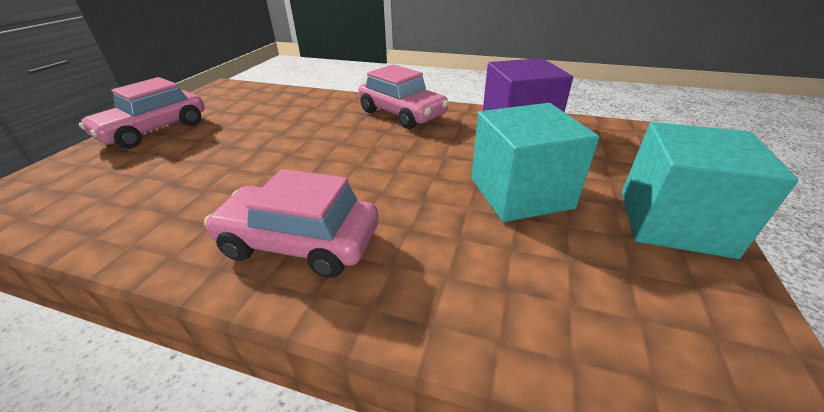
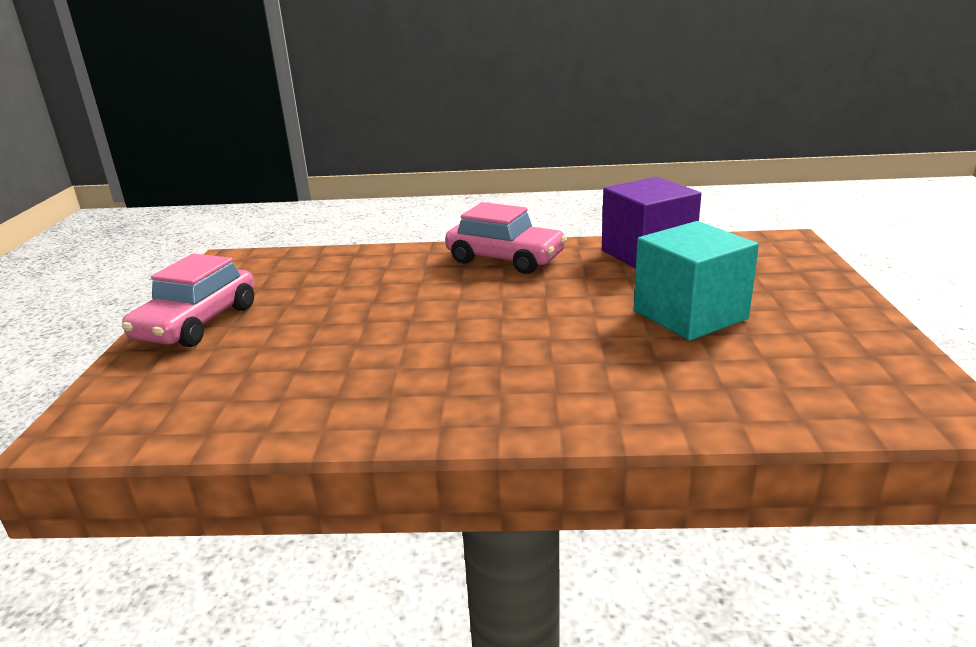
camera: 15 degrees left, 10 degrees down
pink car [204,169,379,278] -> none
turquoise cube [622,122,798,259] -> none

